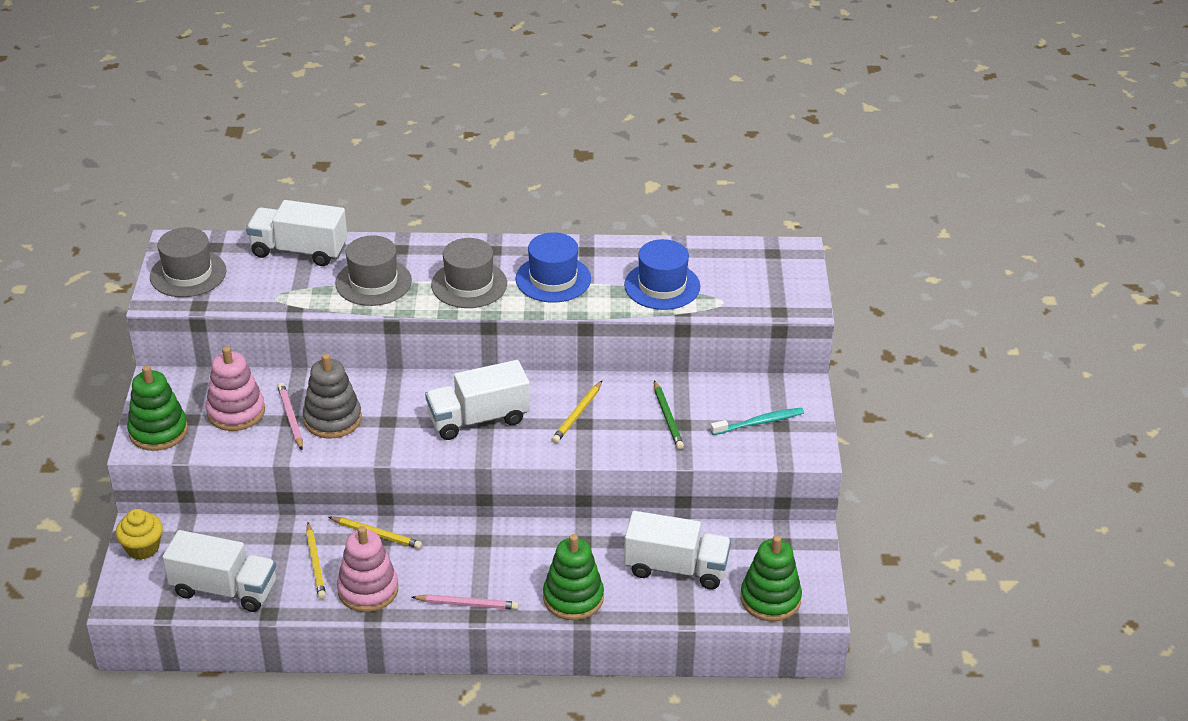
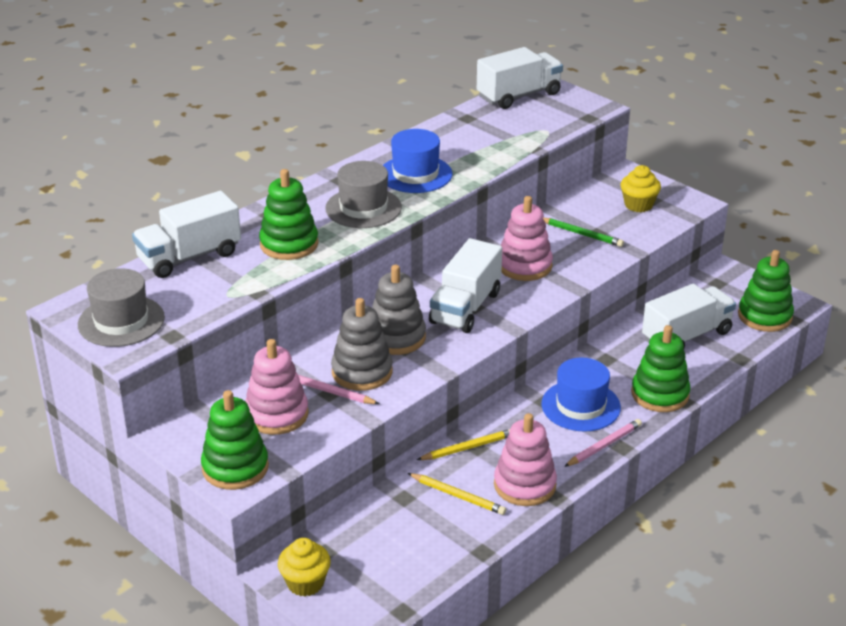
camera: 45 degrees left, 5 degrees down
white truck [162,530,276,612] -> white truck moved to [477,47,563,109]
grey hat [335,235,412,306] -> green stacking toy [259,169,319,260]
yellow pencil [552,381,602,443] -> pink stacking toy [501,196,553,281]
blue hat [624,239,700,310] -> blue hat moved to [541,357,621,432]
turquoise toothbrush [711,408,804,435] -> yellow cupcake [621,165,661,212]
none -> grey stacking toy [372,265,426,355]

